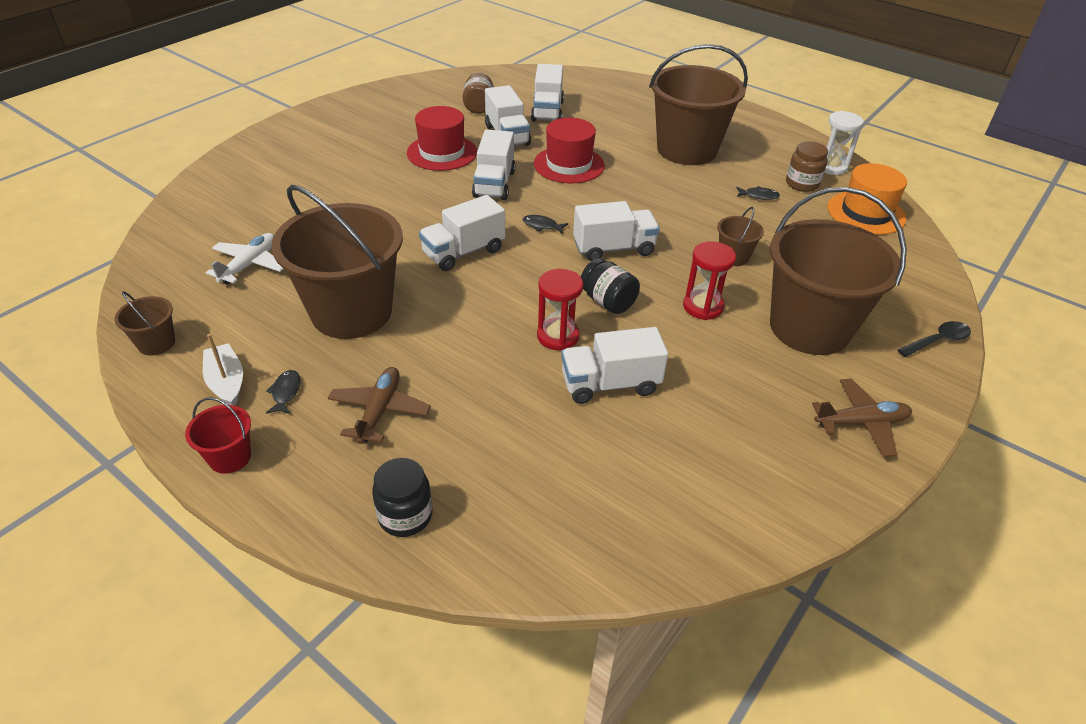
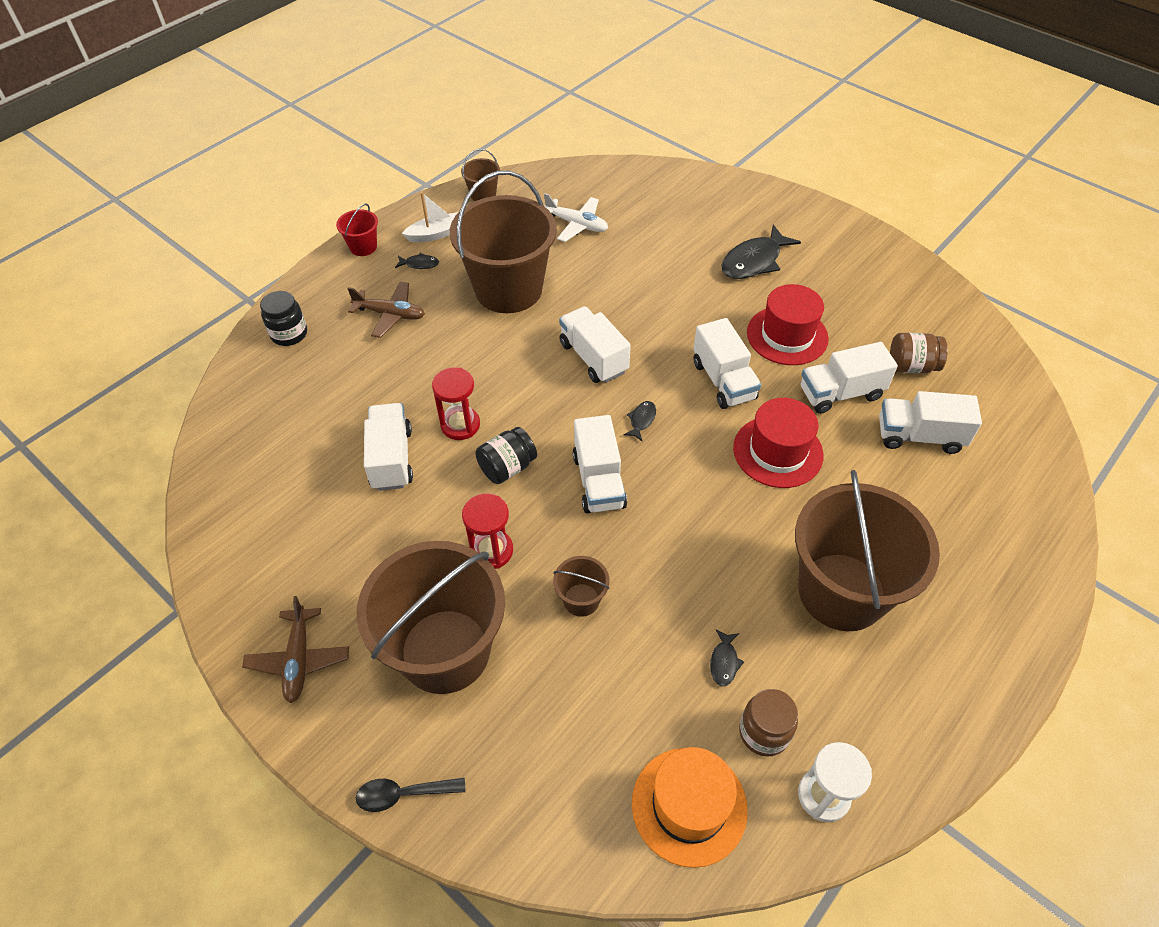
camera: 95 degrees right, 10 degrees up
white truck [472,130,516,200] -> white truck turned 120 degrees counterclockwise [693,318,761,409]
black spoon [898,321,971,357] -> black spoon turned 105 degrees clockwise [356,778,466,812]
none -> black fish [721,225,801,279]

